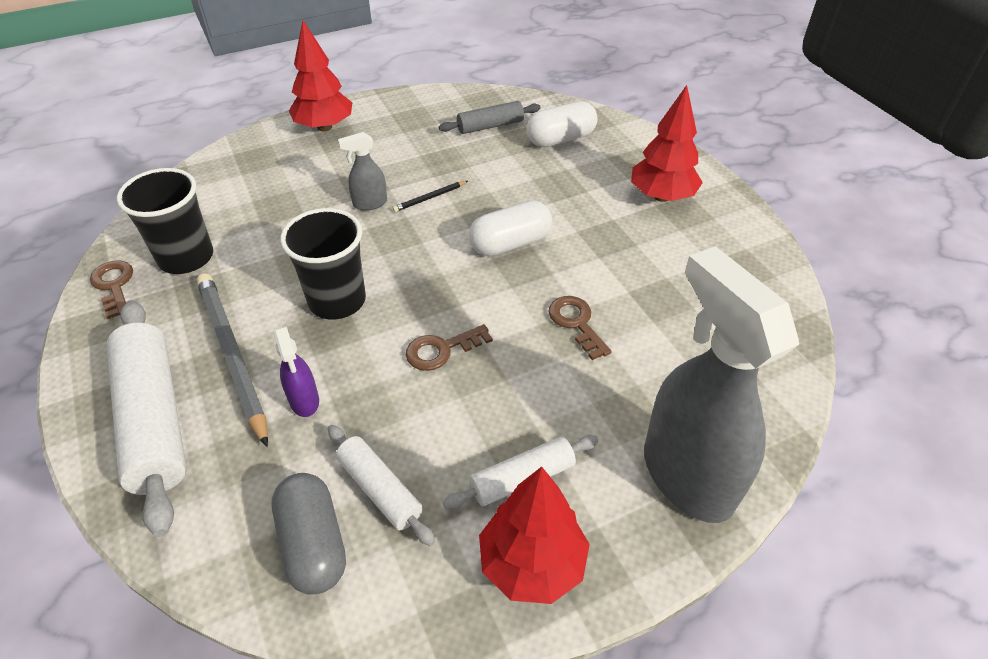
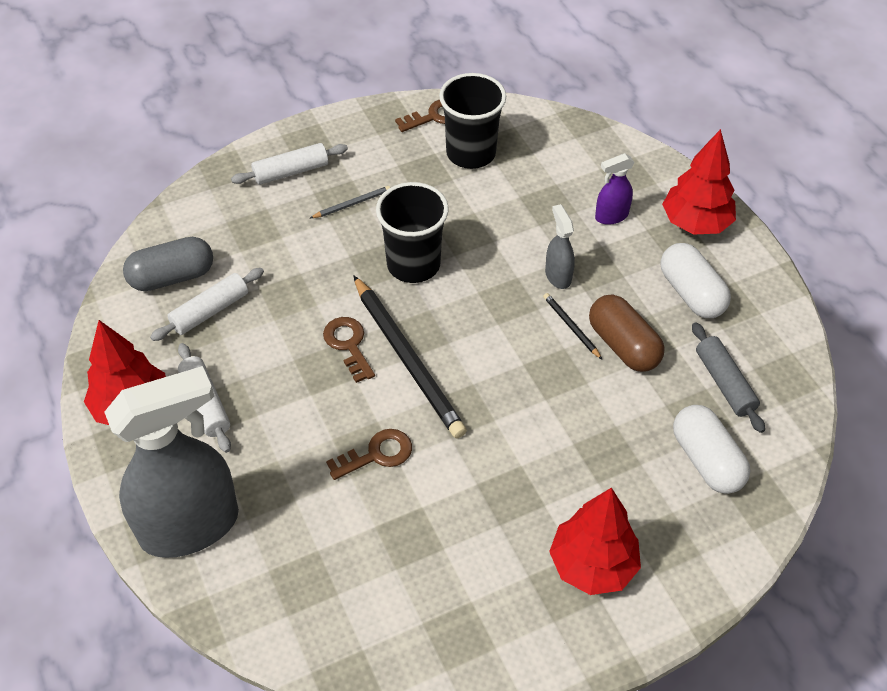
camera: 90 degrees right, 5 degrees up
white rolling pin [107,300,187,537] -> white rolling pin [231,143,348,185], size x0.54
grey pencil [197,273,268,447] -> grey pencil [310,186,390,218], size x0.44
purple spray bottle [274,327,319,417] -> purple spray bottle moved to [595,153,634,225]
white capsule [469,200,552,256] -> white capsule moved to [661,243,731,318]
none -> black pencil [353,275,467,438]
none -> brown capsule [589,295,665,372]

